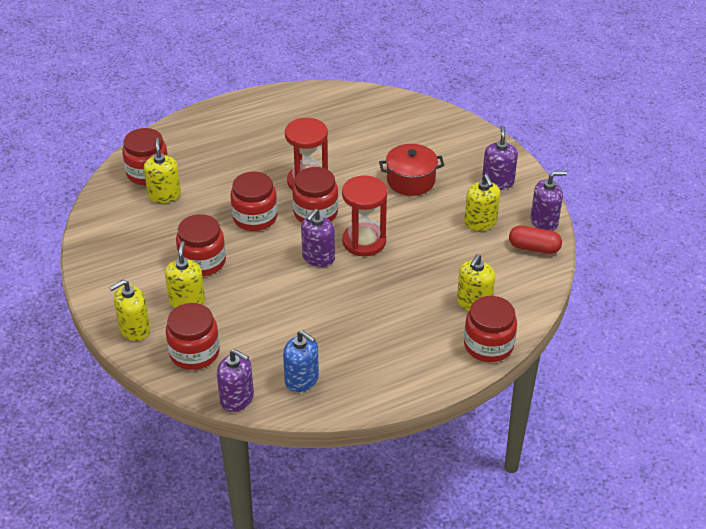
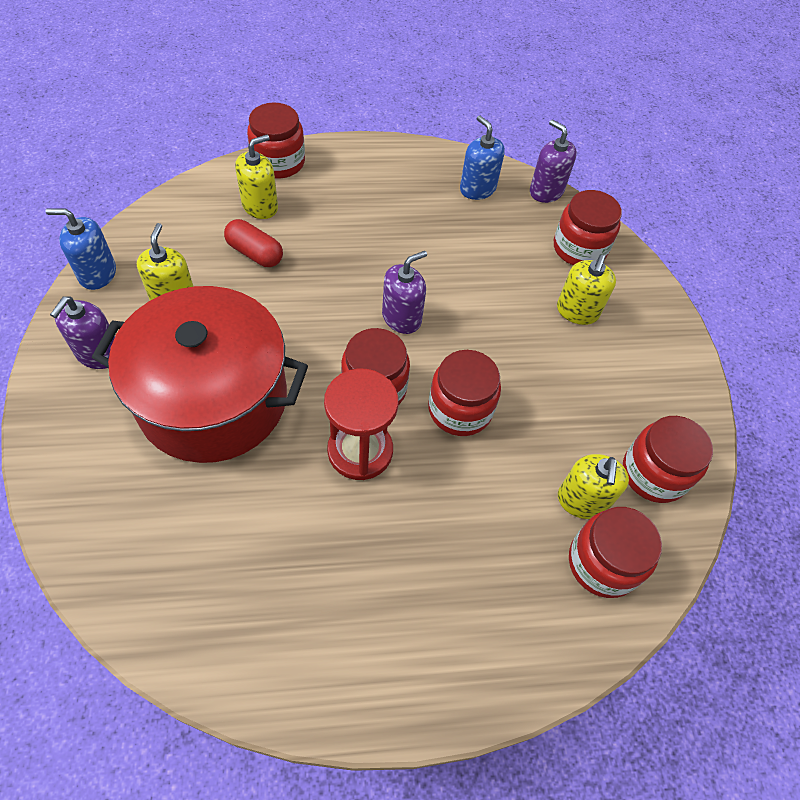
camera: 165 degrees left, 15 degrees up
yellow soap dispenser [109,280,150,341] -> none
red jar [176,214,226,276] -> red jar moved to [623,416,713,503]
red hourglass [342,175,388,256] -> none
red pot [379,144,445,196] -> red pot [92,286,308,463], size x1.98
red capsule [509,226,562,254] -> red capsule moved to [224,219,283,267]
purple soap dispenser [530,171,567,231] -> blue soap dispenser [46,208,116,290]

